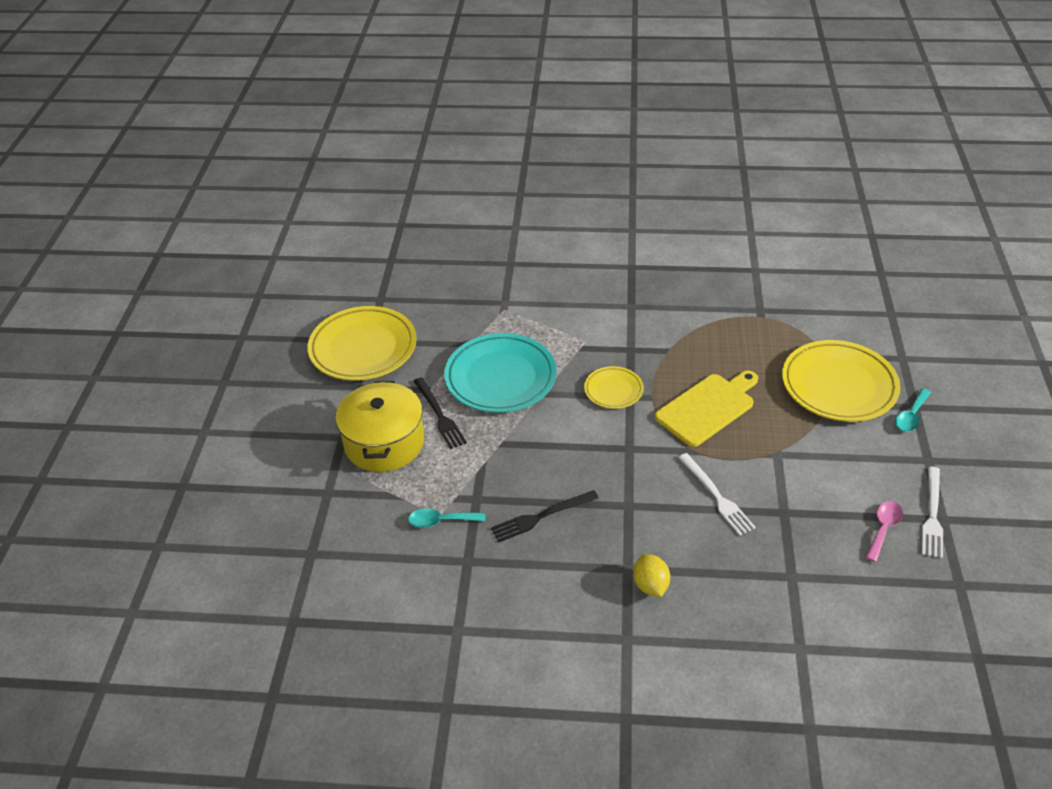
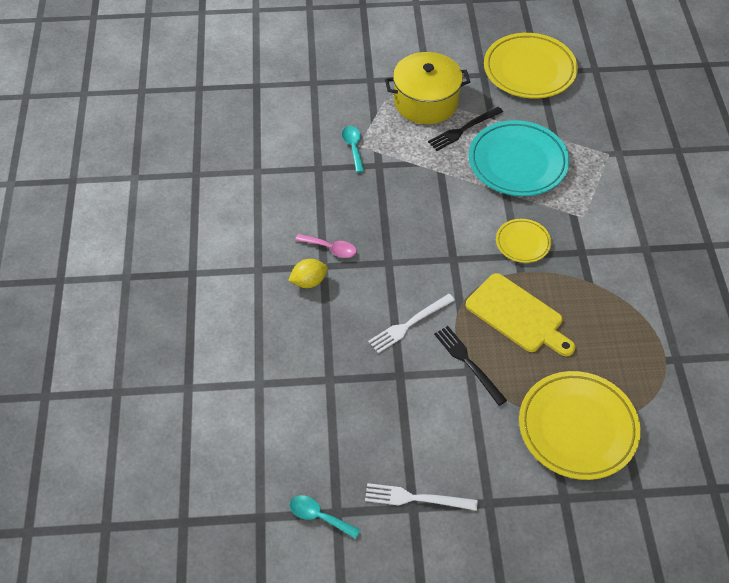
camera: 80 degrees right, 10 degrees up
black fork [491,490,599,542] -> black fork moved to [434,326,507,406]
pink spoon [865,501,903,562] -> pink spoon moved to [295,234,357,258]
turquoise spoon [895,389,931,432] -> turquoise spoon moved to [289,495,360,539]

